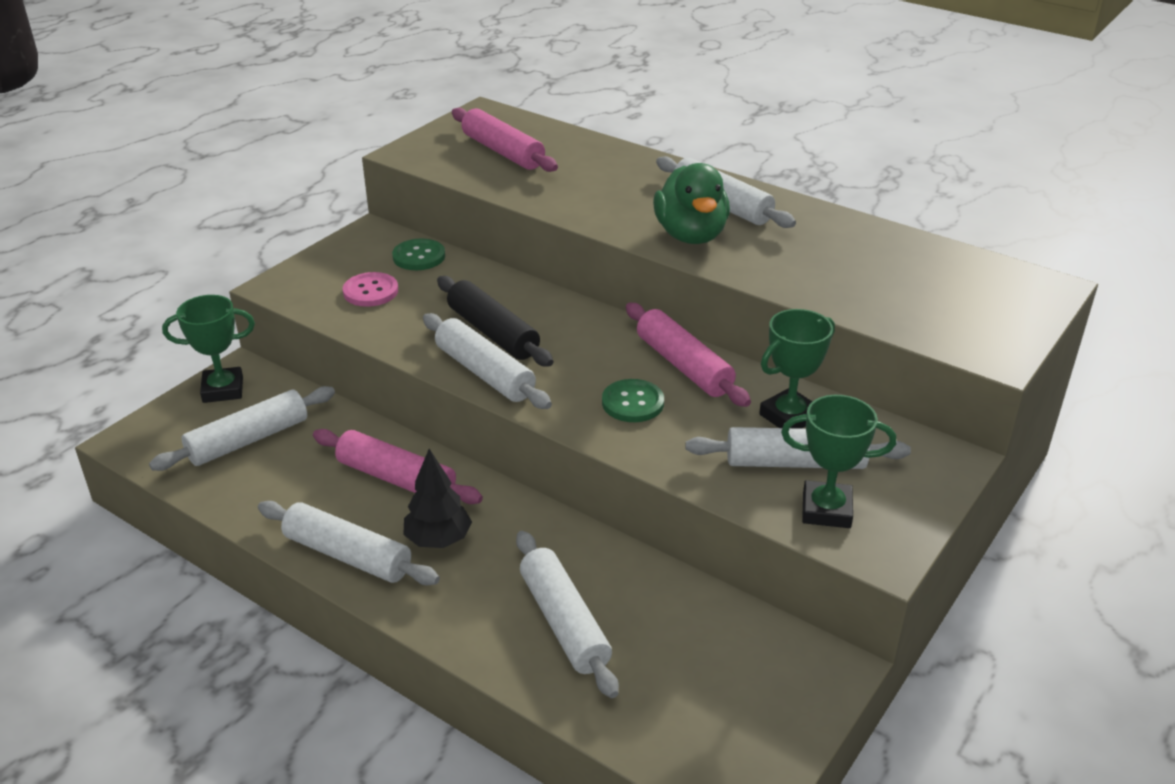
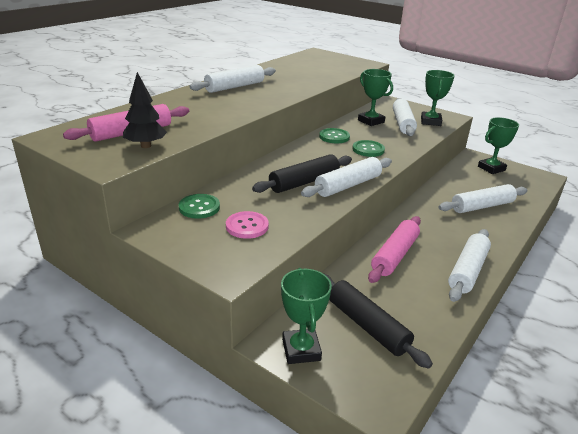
camera: 90 degrees left, 5 degrees down
white rolling pin [149,386,335,471] -> black rolling pin [324,274,433,369]
black tree [403,449,472,548] -> black tree moved to [123,72,167,148]
pink rolling pin [626,303,751,407] -> green button [319,128,350,143]
green duck [653,163,730,244] -> none
none -> green trophy [478,117,519,174]

